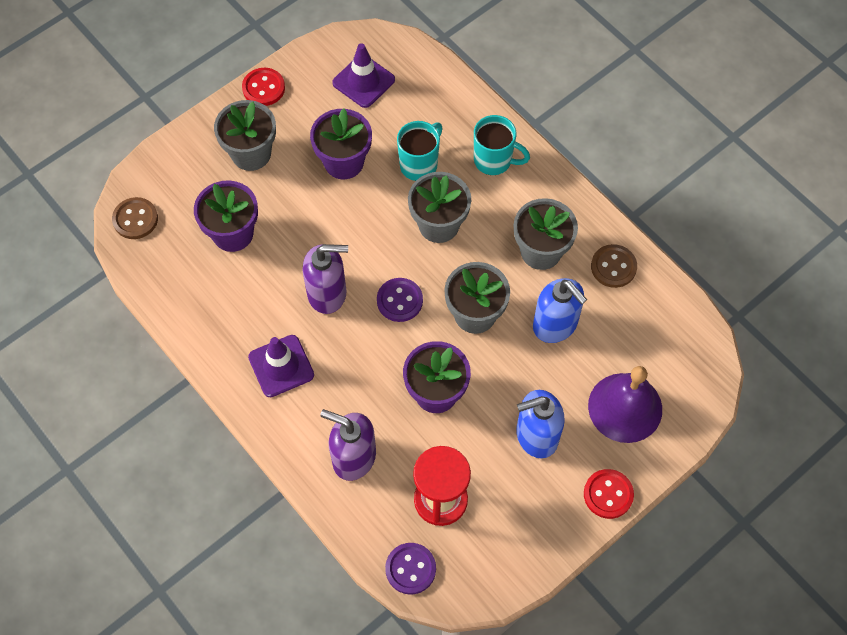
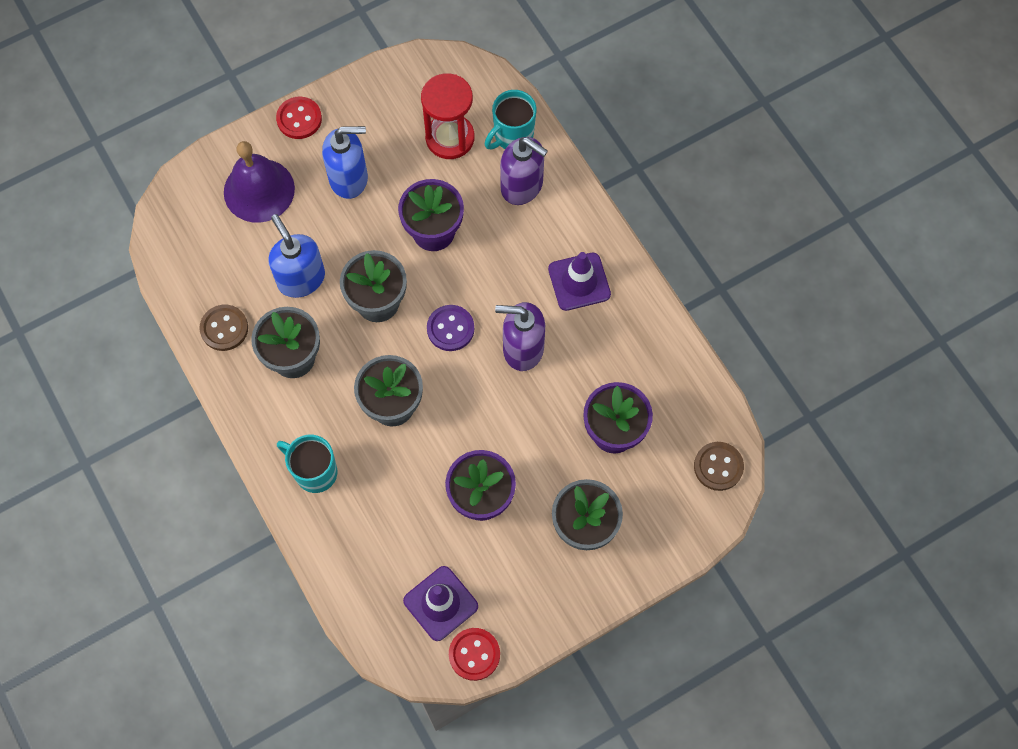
camera: 170 degrees left, 5 degrees up
red button [242,68,285,106] -> red button moved to [449,628,500,681]
purple button [385,543,436,595] -> none
turquoise mug [397,121,443,181] -> turquoise mug moved to [485,90,537,149]

